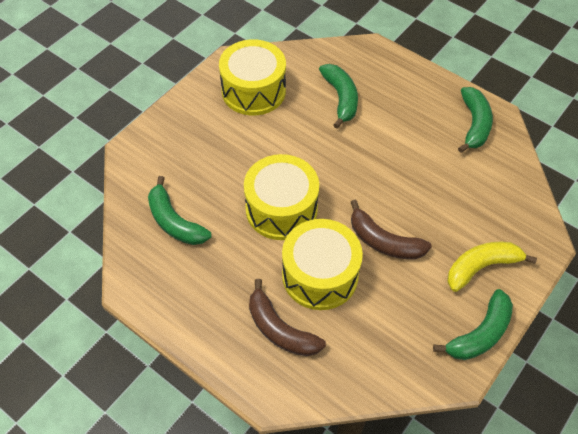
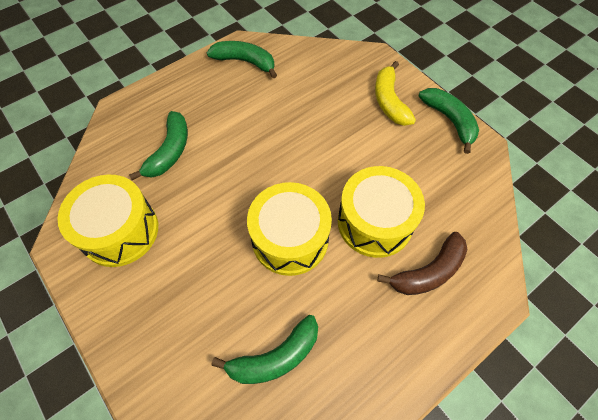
camera: 75 degrees left, 5 degrees up
green banana [319,64,358,128] -> green banana turned 105 degrees clockwise [129,111,188,180]
brown banana [351,200,432,259] -> none

